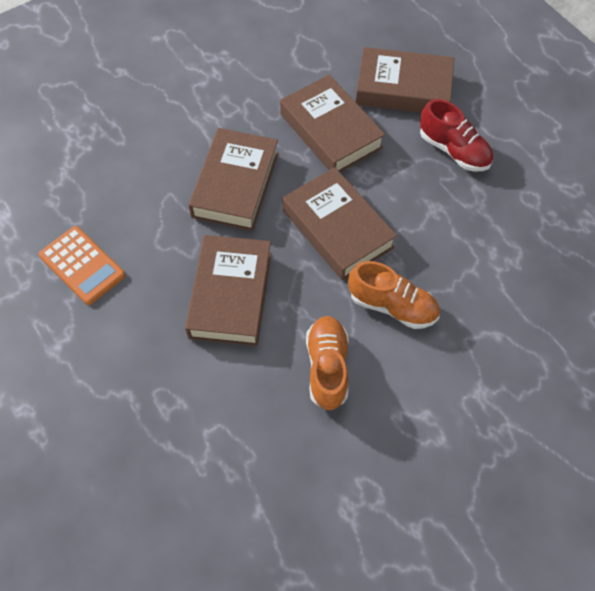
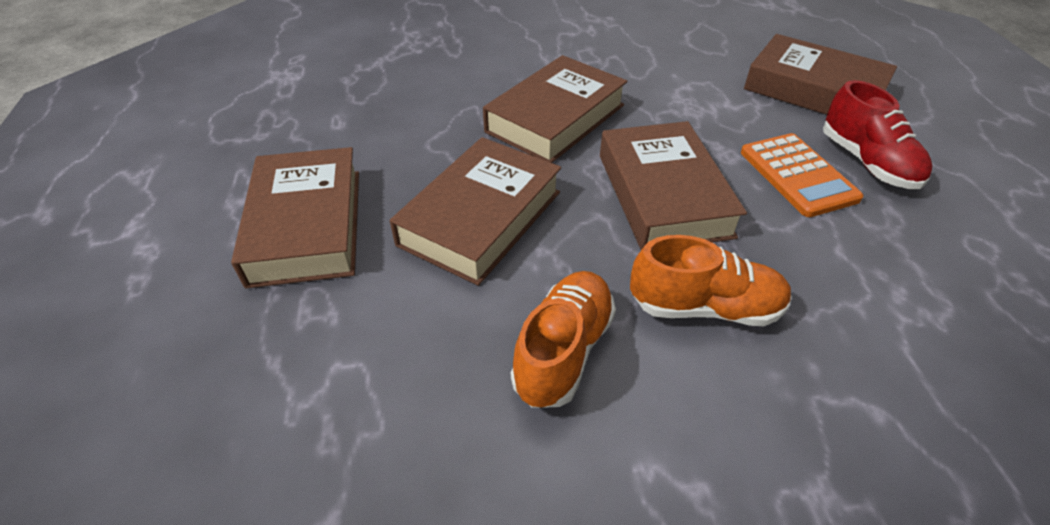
camera: 25 degrees right, 15 degrees down
orange calculator [39,226,125,305] -> orange calculator moved to [741,133,863,217]
brown book [280,75,385,172] -> brown book moved to [231,147,359,288]
orange shoe [348,261,440,329] -> orange shoe turned 45 degrees counterclockwise [630,235,792,326]

